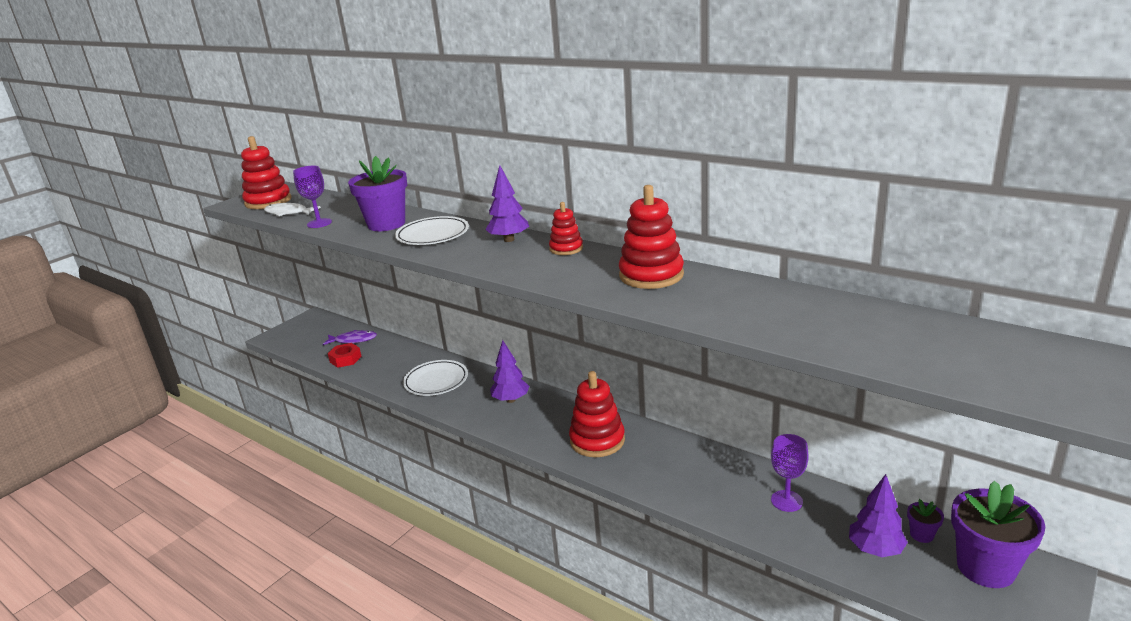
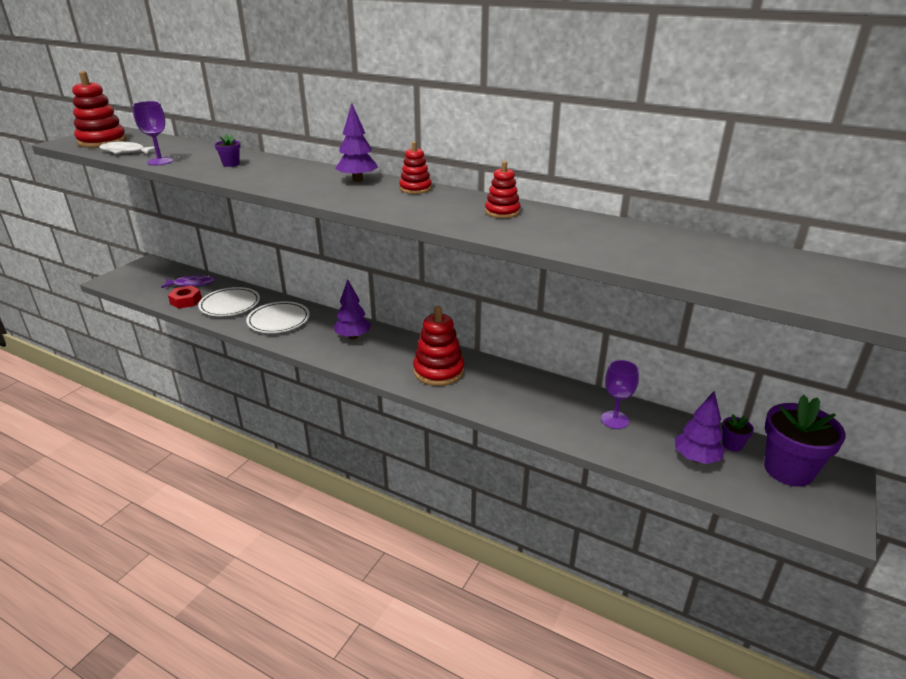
camera: 10 degrees left, 5 degrees up
purple flower pot [348,156,407,231] -> purple flower pot [214,134,240,167], size x0.44
white plate [395,216,469,245] -> white plate moved to [198,287,260,316]
red stacking toy [619,185,684,289] -> red stacking toy [485,161,520,218], size x0.58

